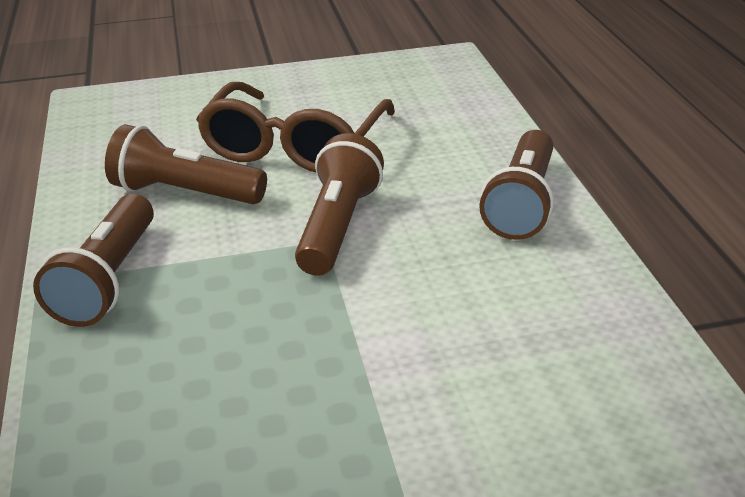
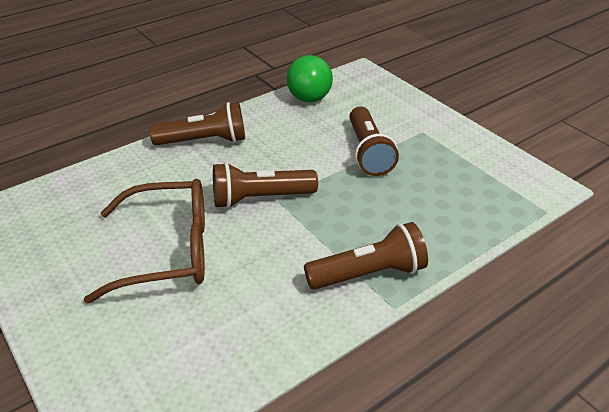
camera: 115 degrees left, 5 degrees up
brown flashlight [105,124,267,204] -> brown flashlight moved to [349,106,399,176]
none -> green ball [287,55,333,102]

